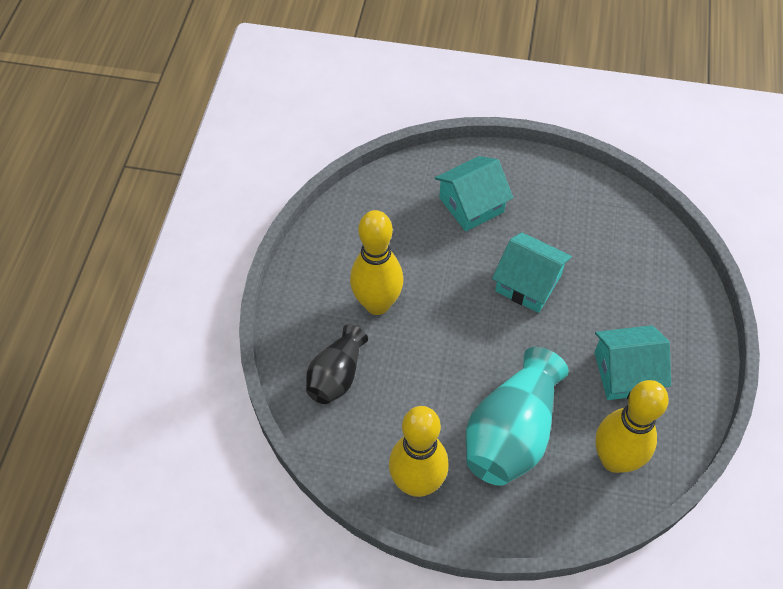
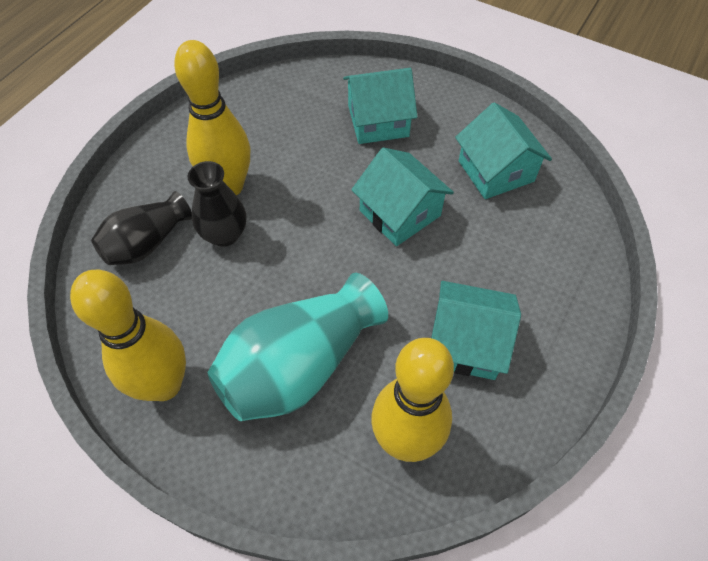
camera: 20 degrees right, 0 degrees up
none -> black vase [188,161,246,247]
none -> turquoise house [455,102,552,199]

